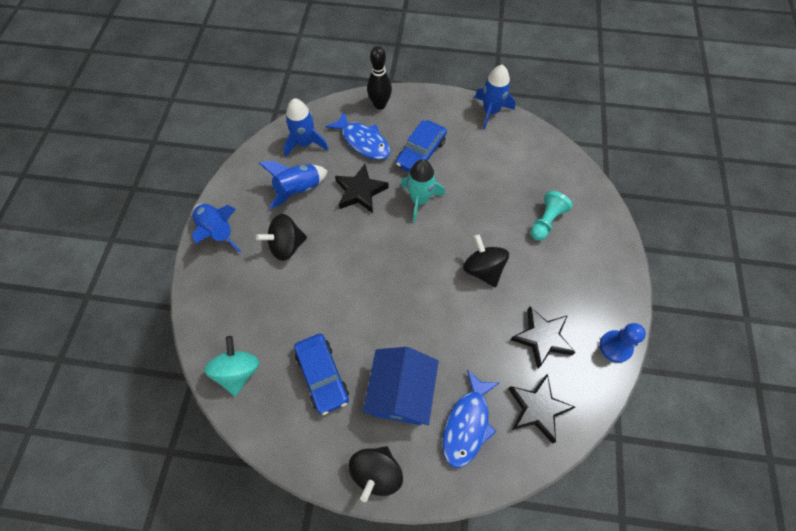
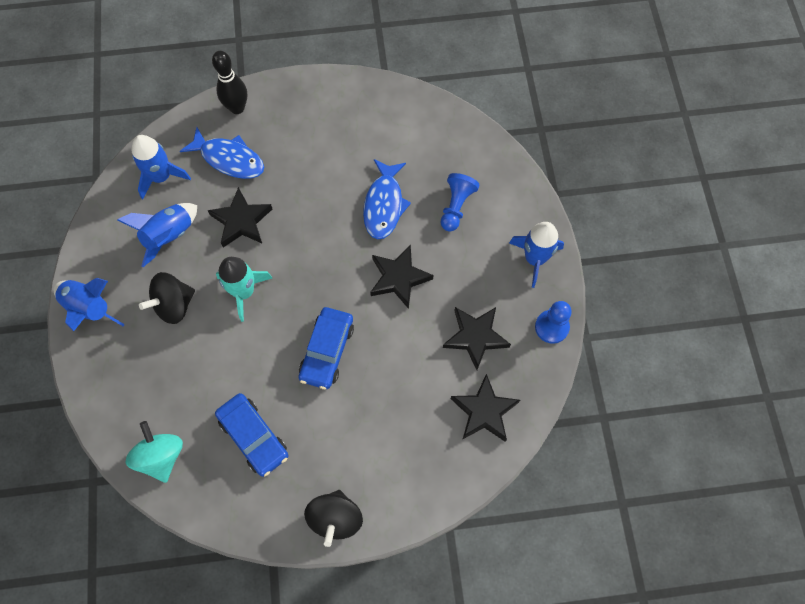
camera: 15 degrees left, 5 degrees up
blue house [363,347,439,425] -> none
blue car [396,120,447,173] -> blue car moved to [299,307,354,389]
turquoise rocket [401,159,445,223] -> turquoise rocket moved to [216,257,272,322]
blue fish [442,370,499,468] -> blue fish moved to [363,159,411,239]
black spinning top [463,234,509,287] -> black star [370,245,433,309]
blue rocket [475,65,516,129] -> blue rocket moved to [509,222,564,288]
turquoise pawn [530,191,573,241] -> blue pawn [441,173,480,232]

